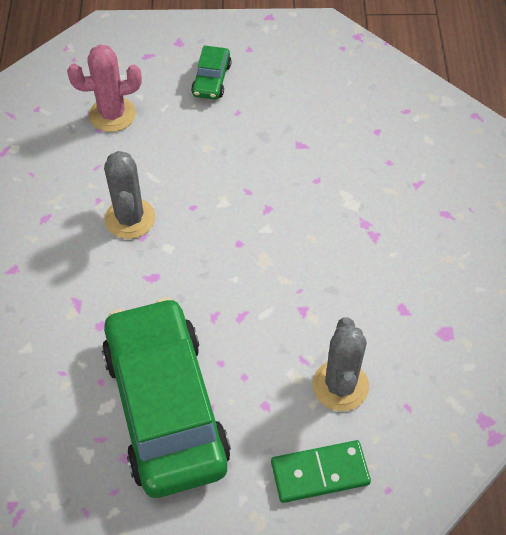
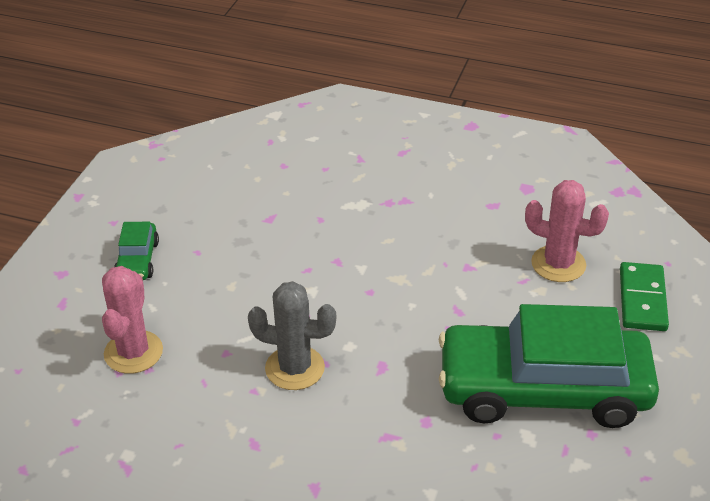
camera: 70 degrees left, 15 degrees down
green car [191,45,232,100] -> green car turned 60 degrees clockwise [114,222,159,280]
grey cactus [312,317,369,411] -> pink cactus [525,180,609,282]

